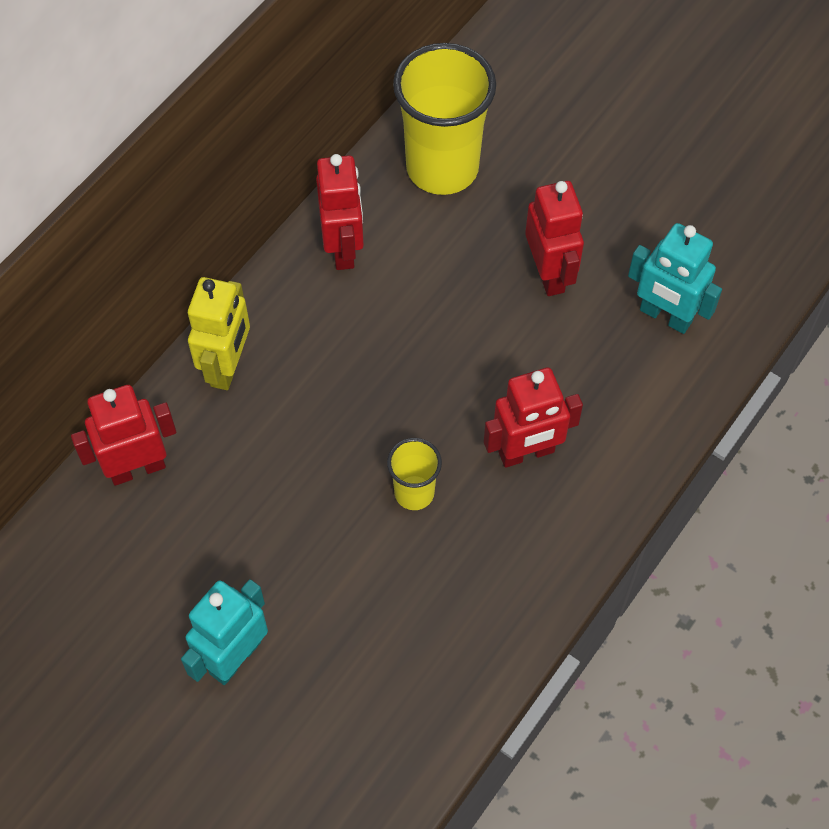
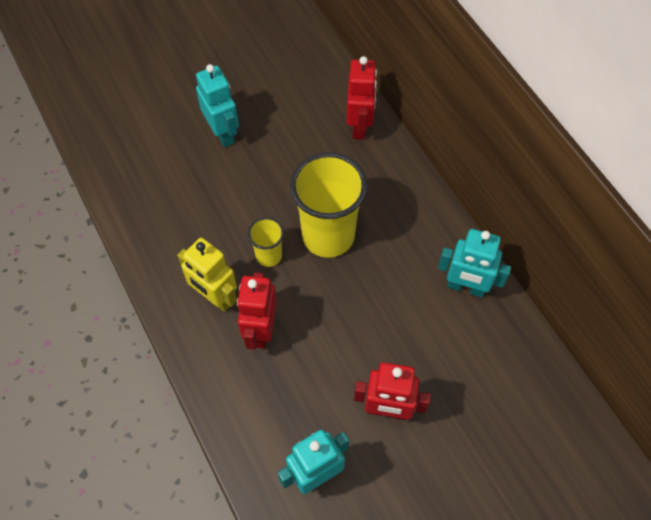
camera: 115 degrees right, 0 degrees up
yellow robot [188,277,250,390] -> yellow robot moved to [177,238,237,312]
red robot [316,154,364,270] -> turquoise robot [438,229,511,297]
yellow cup [393,43,496,195] -> yellow cup moved to [290,152,367,258]

